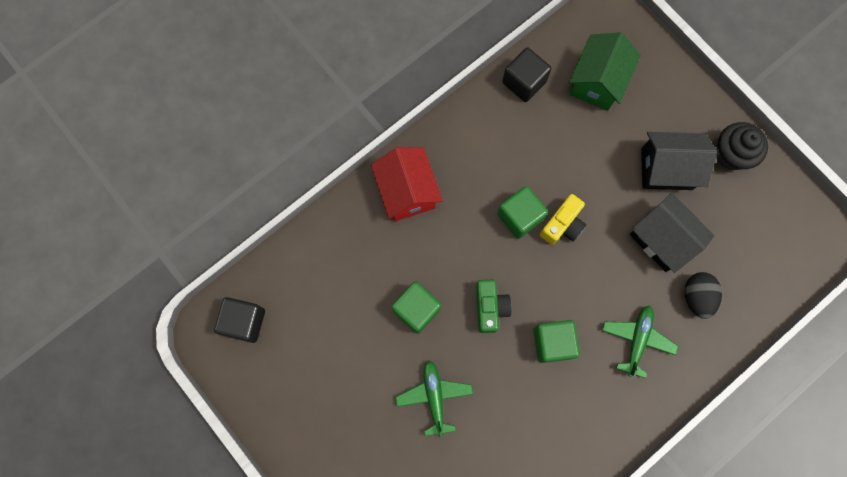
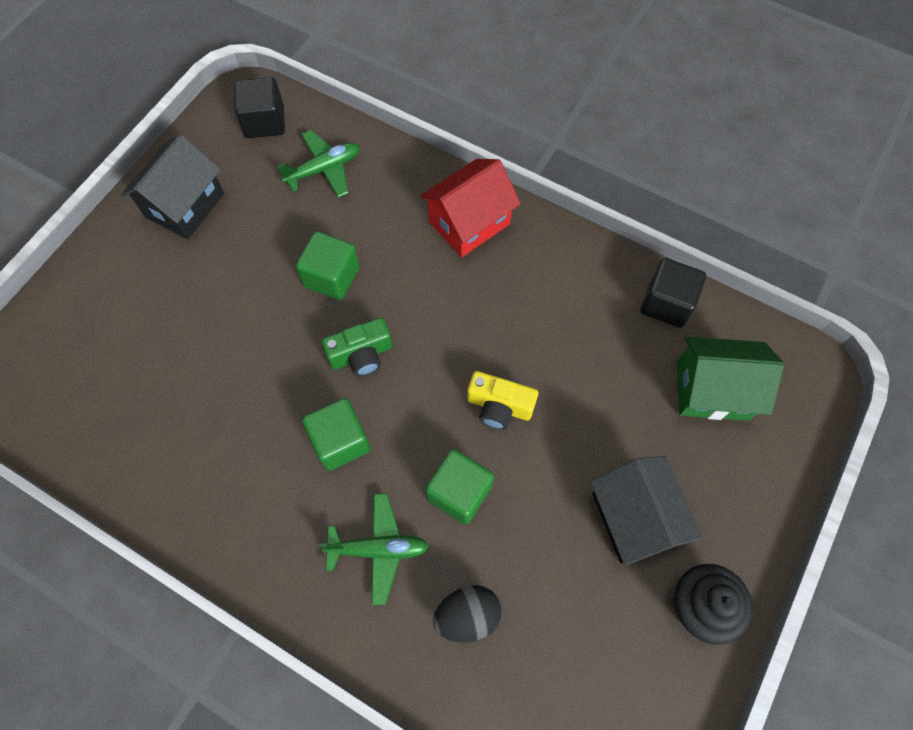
camera: 70 degrees right, 10 degrees down
green plane [395,361,473,438] -> green plane moved to [278,130,360,198]
green cube [497,186,548,239] -> green cube moved to [425,449,494,524]
black house [630,193,715,273] -> black house moved to [121,134,224,239]

